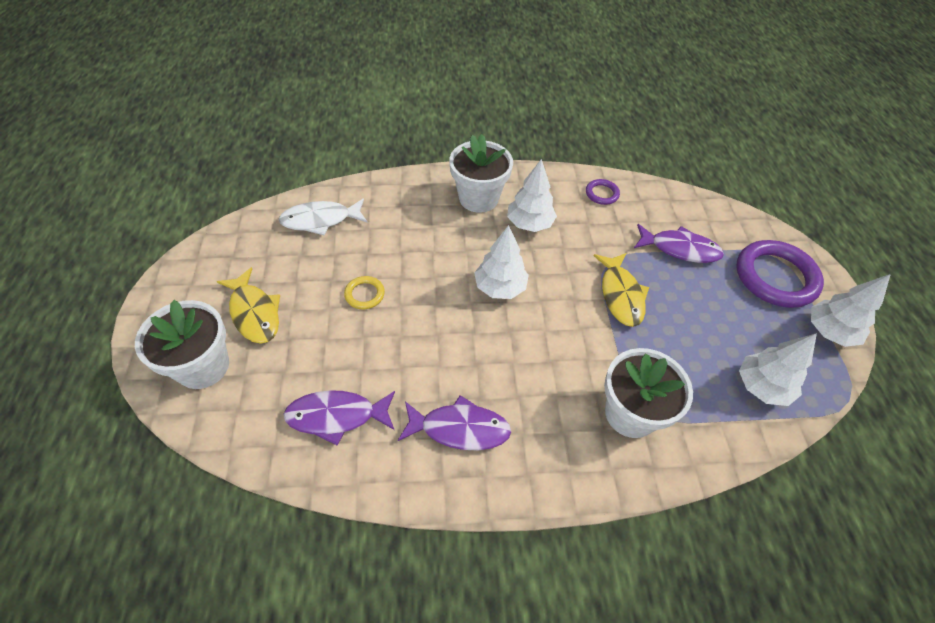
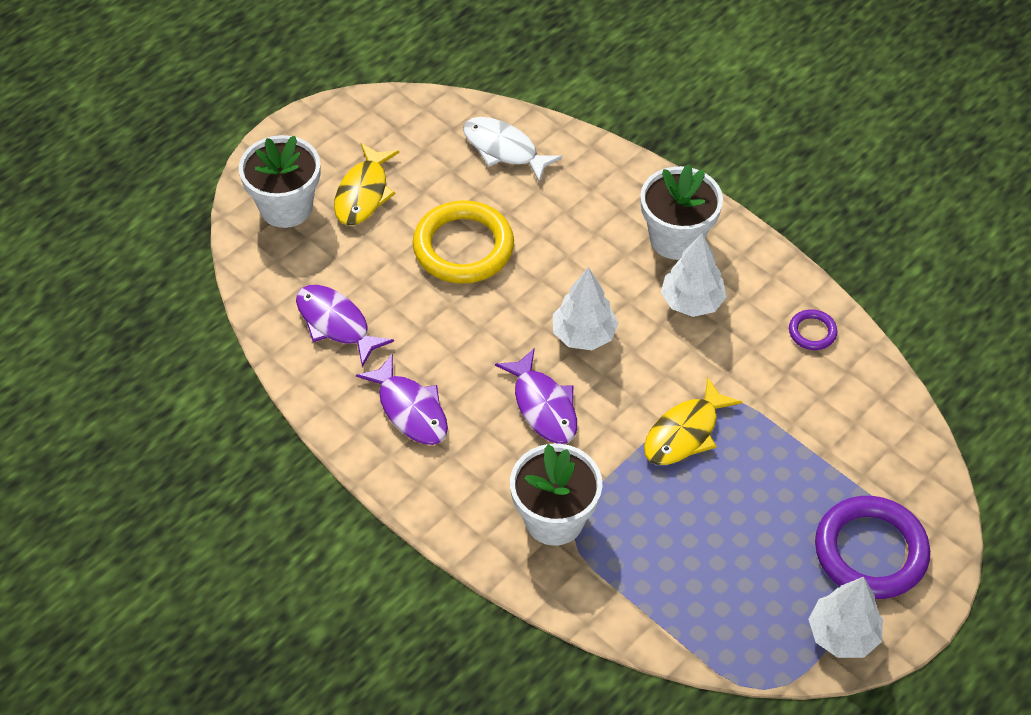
camera: 50 degrees right, 0 degrees up
yellow ring [344,276,385,309] -> yellow ring [413,200,514,284], size x2.16
purple fish [634,224,724,263] -> purple fish moved to [495,348,577,444]
white tree [739,333,817,406] -> none

